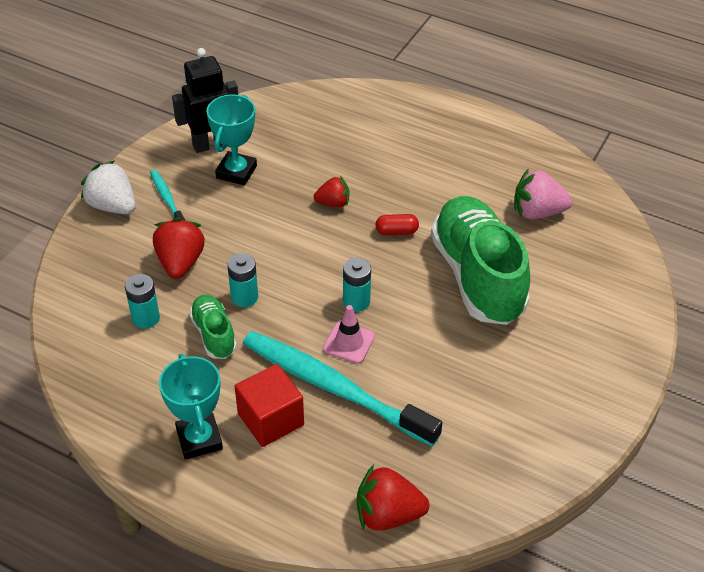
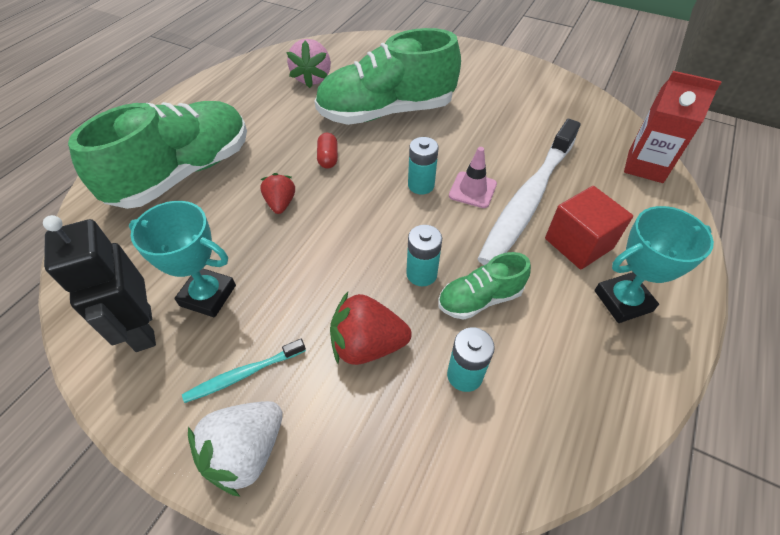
camera: 90 degrees left, 5 degrees up
turquoise toothbrush [243,331,442,446] -> white toothbrush [477,119,581,265]
red strawberry [357,464,430,531] -> red carton [624,71,722,183]
none -> green shoe [68,101,247,209]

